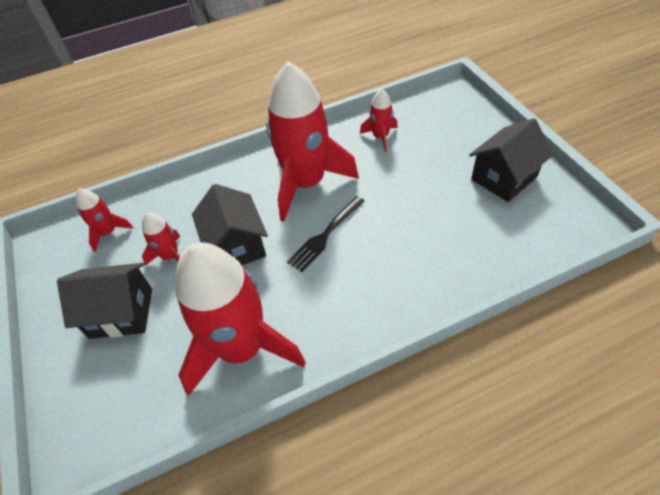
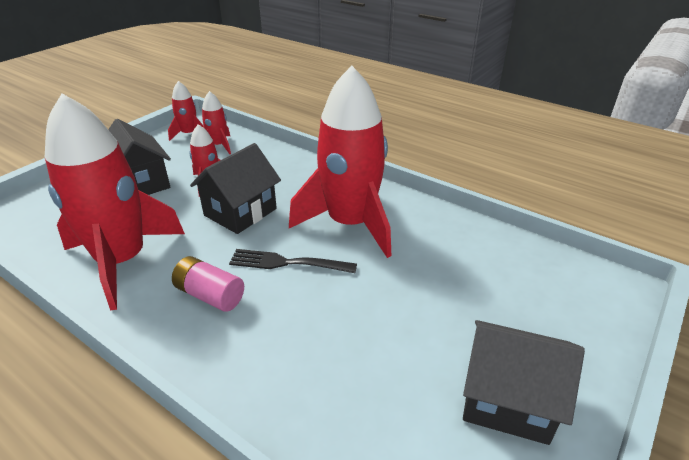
camera: 55 degrees right, 15 degrees down
red rocket [360,88,398,152] -> red rocket moved to [168,81,203,141]
none -> pink battery [172,256,244,312]

